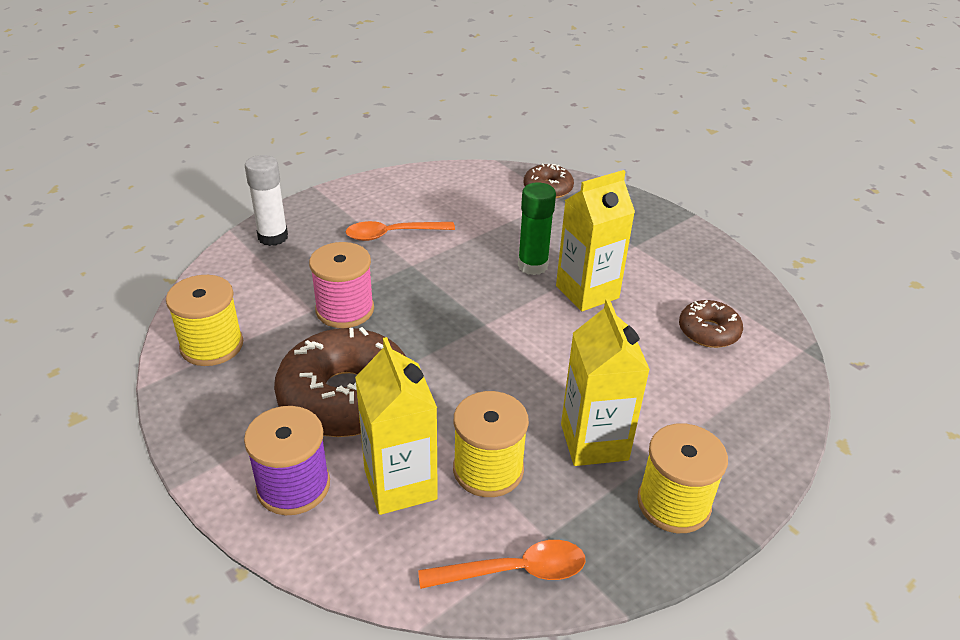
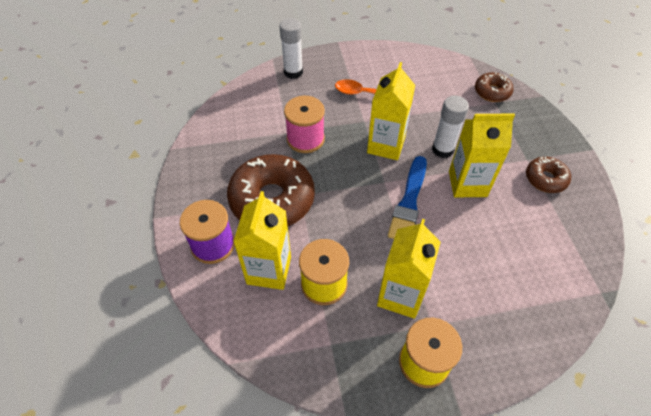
camera: 30 degrees right, 15 degrees up
yellow spool [166,275,243,366] -> none
orange spoon [418,540,585,589] -> none
green glue stick [518,182,556,275] -> white glue stick [432,96,469,158]
brown donut [679,300,743,348] -> brown donut moved to [526,156,571,193]
none -> yellow carton [367,62,415,160]
none -> blue brush [388,156,427,239]

